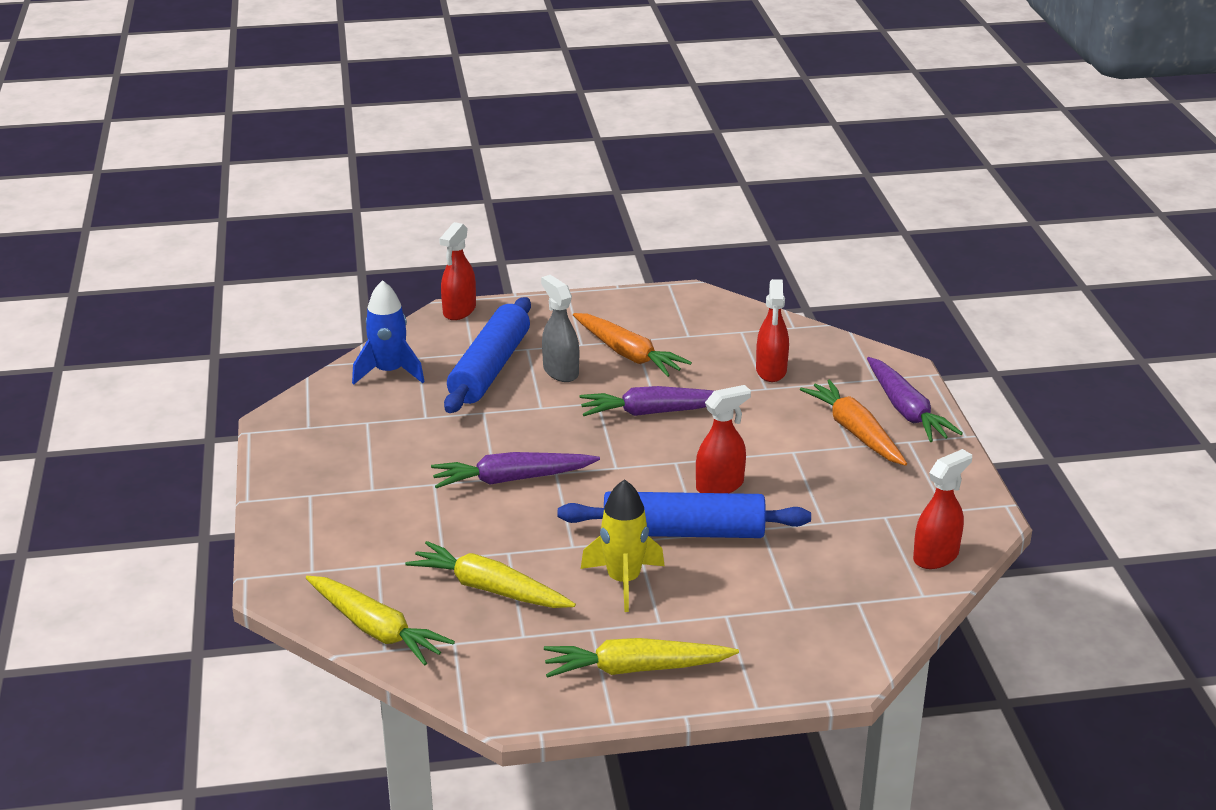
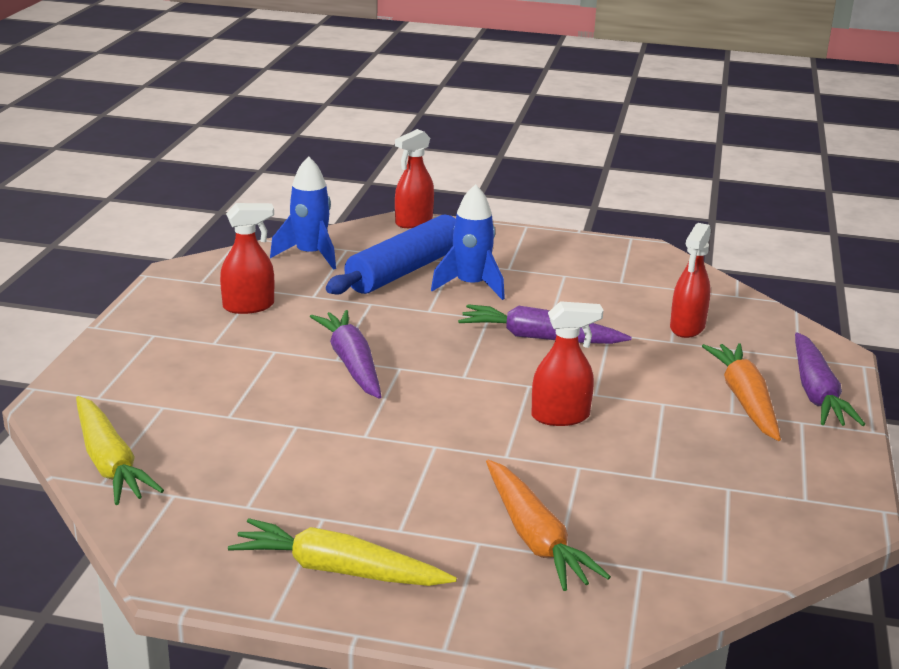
camera: 20 degrees right, 5 degrees down
yellow carrot [405,541,576,608] -> none
purple carrot [431,452,600,488] -> purple carrot turned 60 degrees clockwise [310,310,382,399]
grey spray bottle [541,275,579,382] -> blue rocket [431,184,505,300]
blue rolling pin [558,491,811,538] -> none
orange carrot [573,313,692,377] -> orange carrot moved to [486,459,611,591]
yellow rocket [581,479,665,612] -> none
red spray bottle [913,449,972,569] -> red spray bottle moved to [220,203,274,314]

